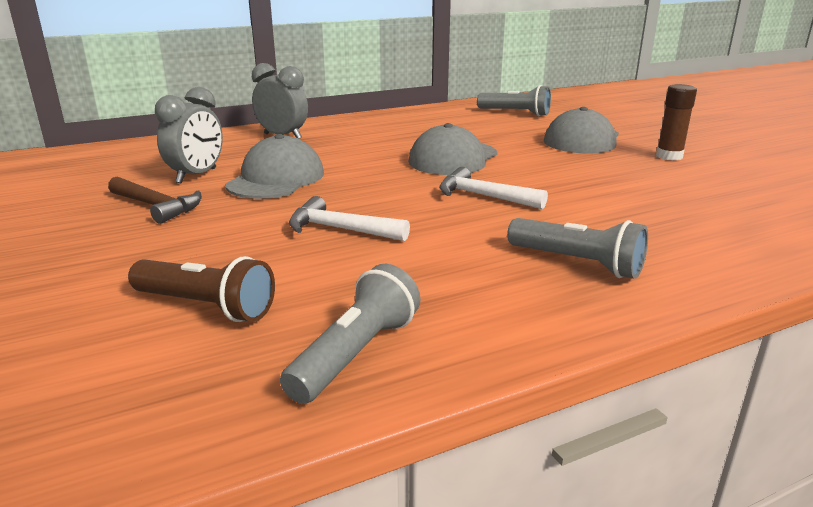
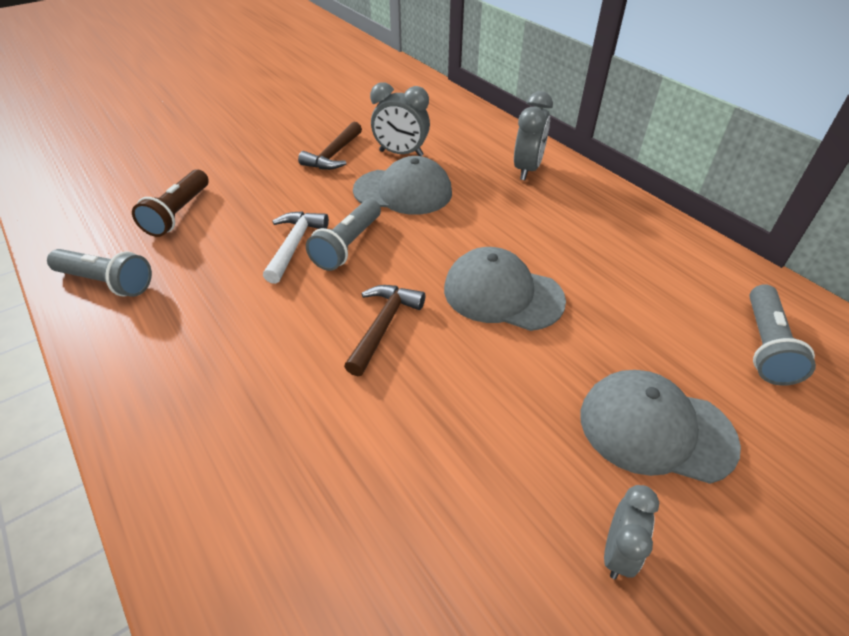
camera: 80 degrees right, 20 degrees up
white hammer [439,167,548,209] -> brown hammer [344,285,425,376]
grey flashlight [507,218,648,279] -> grey flashlight moved to [306,199,381,271]
brown glue stick [656,84,697,160] -> grey clock [604,485,659,579]

